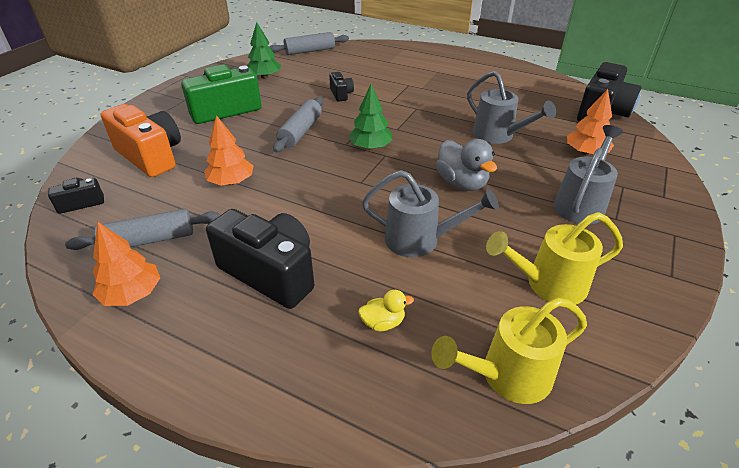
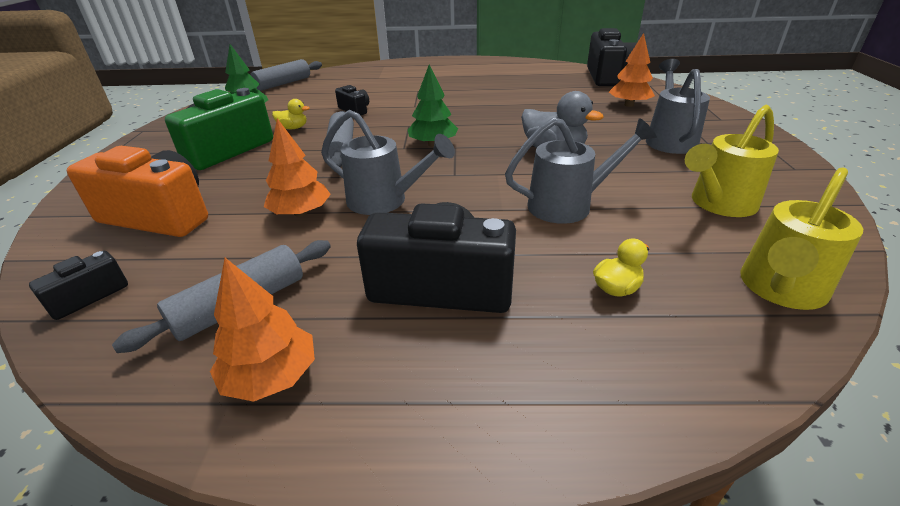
camera: 25 degrees left, 5 degrees down
grey watering can [467,71,556,144] -> grey watering can moved to [321,110,455,215]
none -> yellow duck [272,99,310,129]

